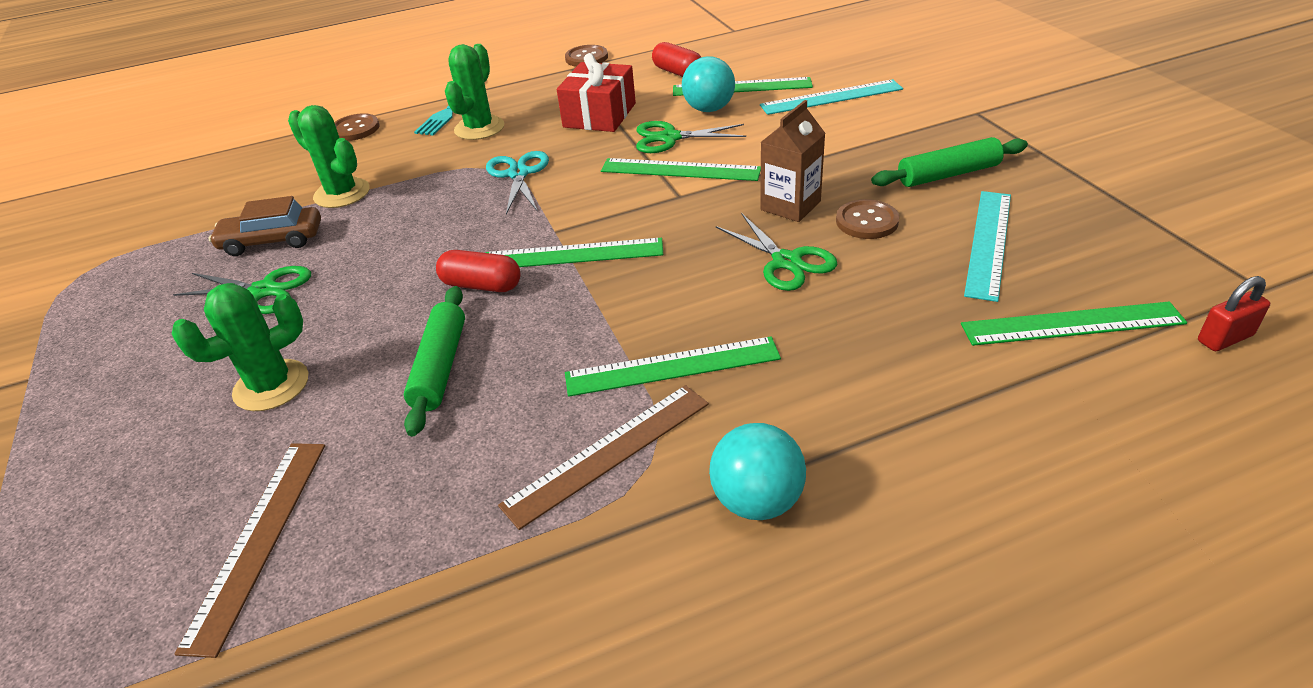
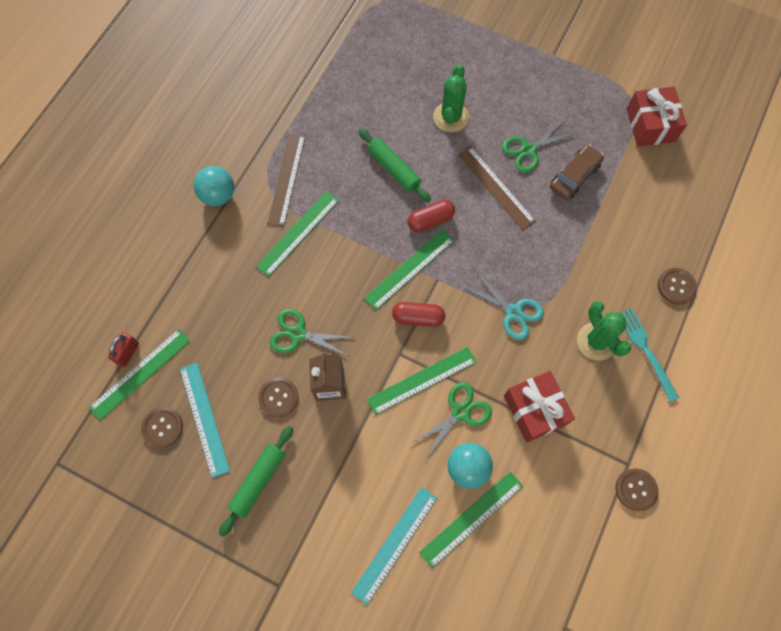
camera: 135 degrees right, 30 degrees up
brown ruler [174,443,325,658] -> brown ruler moved to [458,146,536,230]
green cactus [288,105,370,208] -> none
red capsule [652,42,701,77] -> red capsule moved to [392,302,445,327]
red padlock [1198,276,1270,351] -> red padlock moved to [108,333,139,367]
none -> brown button [141,407,183,448]
none -> red gift [626,87,687,146]

